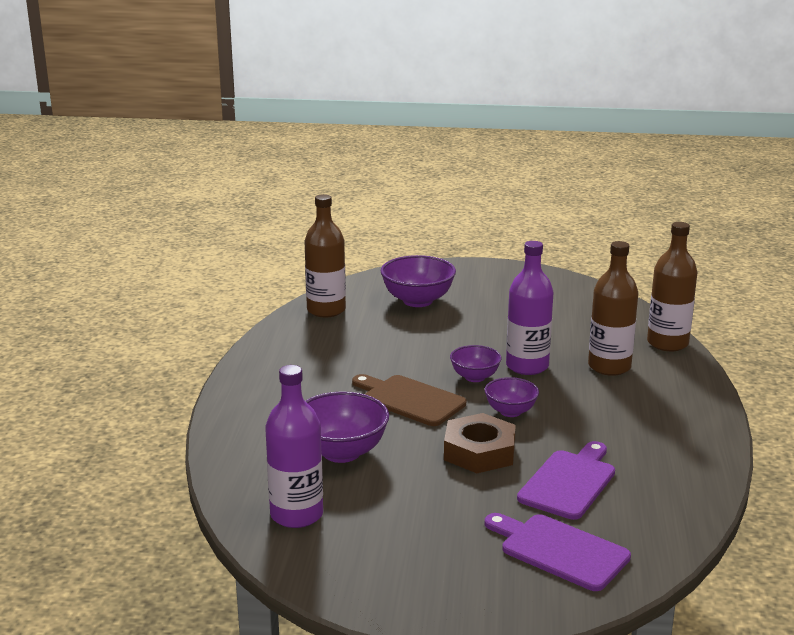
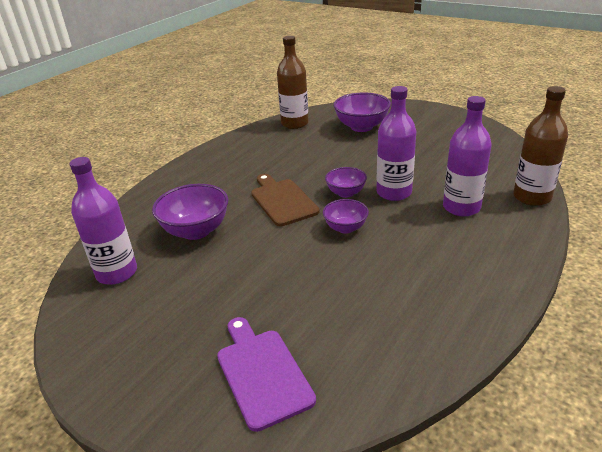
camera: 30 degrees right, 10 degrees up
brown nut [444,413,516,473] -> none
purple cutting board [517,441,615,520] -> none
brown bottle [588,241,638,376] -> purple bottle [443,96,492,216]

